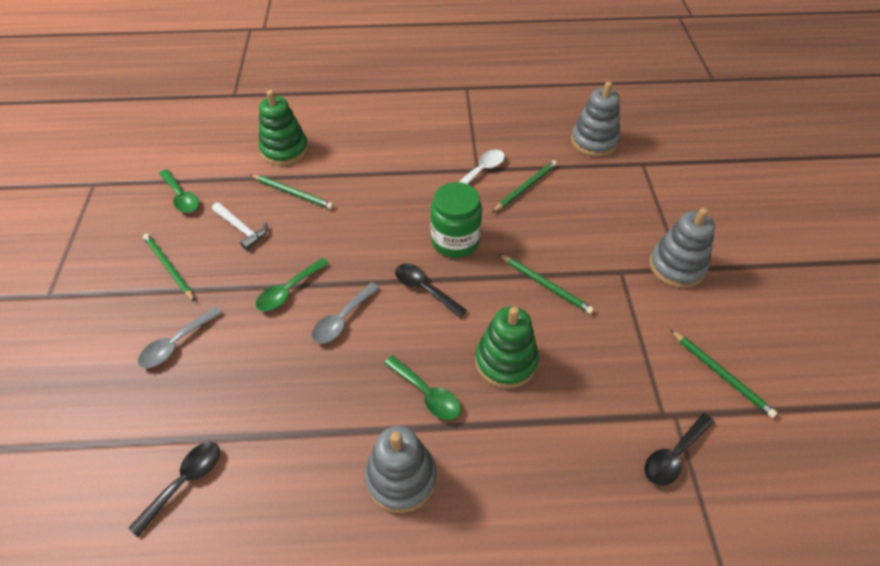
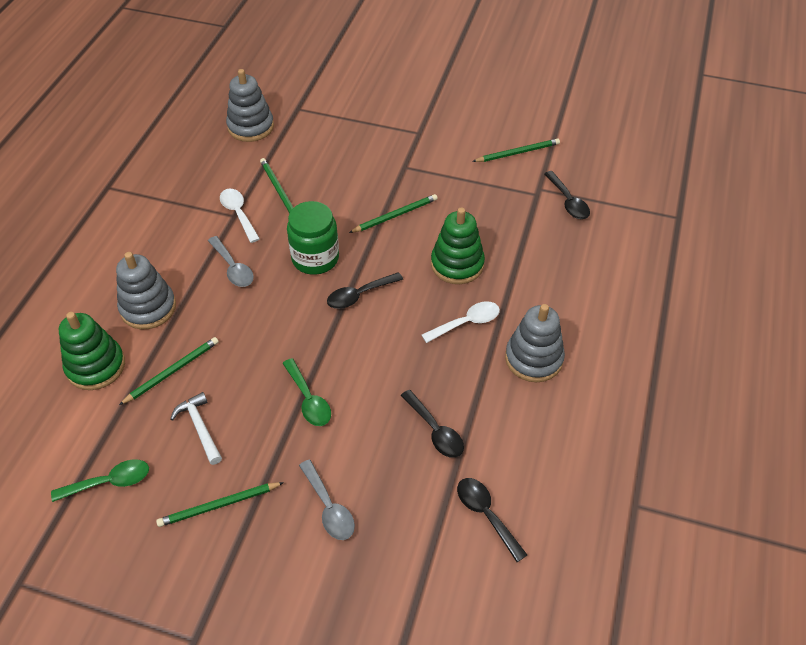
camera: 70 degrees left, 0 degrees up
white hammer [212,202,268,250] -> white hammer turned 90 degrees counterclockwise [170,392,222,465]
grey spoon [312,282,379,344] -> grey spoon moved to [208,236,254,287]
green spoon [384,355,461,420] -> white spoon [422,301,500,343]
grey stacking toy [649,208,715,288] -> grey stacking toy moved to [116,252,176,329]
none -> black spoon [401,390,464,458]

